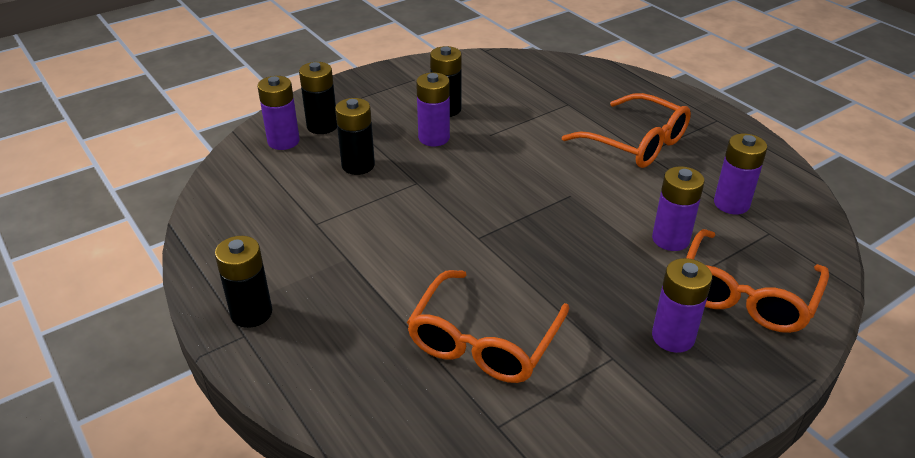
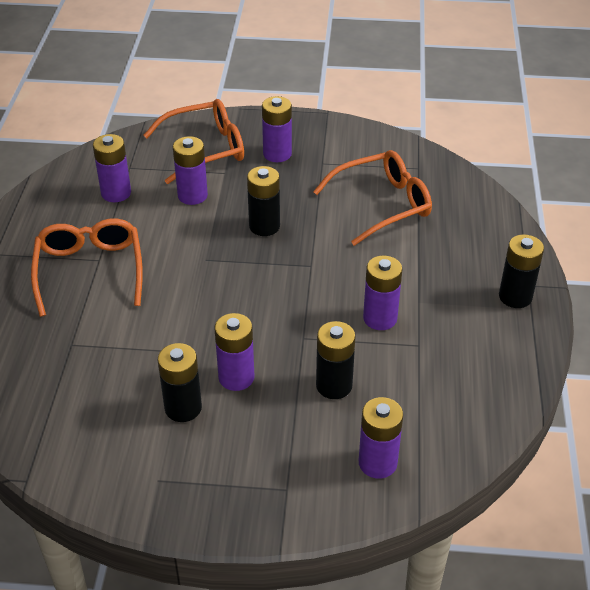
camera: 140 degrees left, 5 degrees up
black battery [299,62,337,134] -> black battery moved to [247,166,280,236]
none -> purple battery [363,256,402,330]

